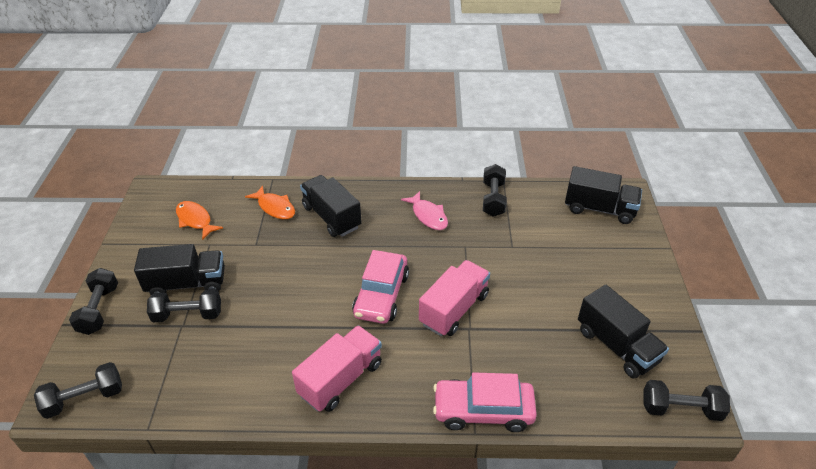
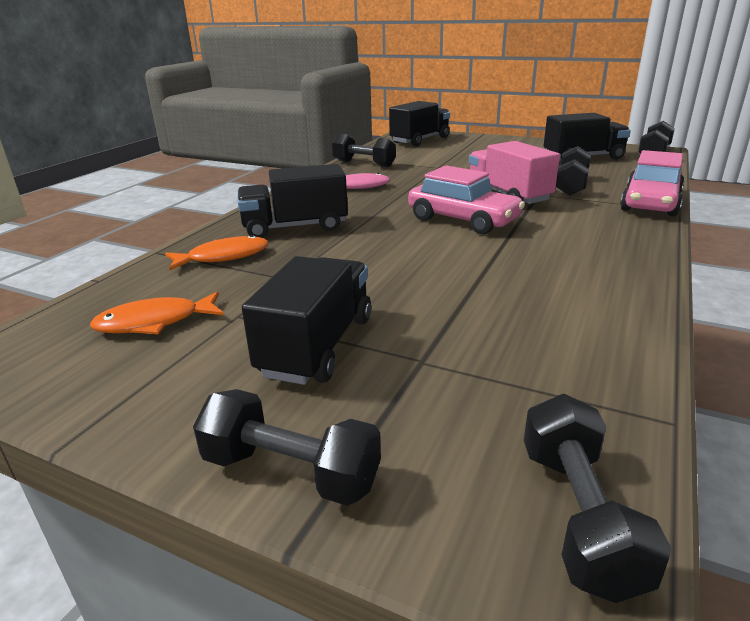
camera: 65 degrees left, 15 degrees down
black dumbbell [147,289,221,322] -> black dumbbell moved to [556,146,591,196]
pink truck [292,325,382,412] -> none

